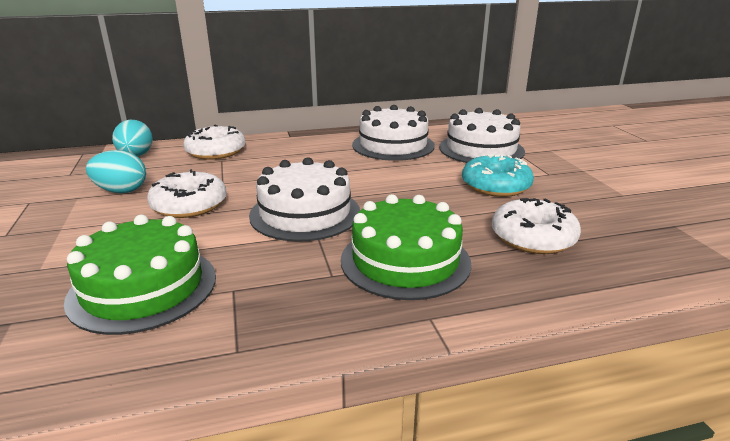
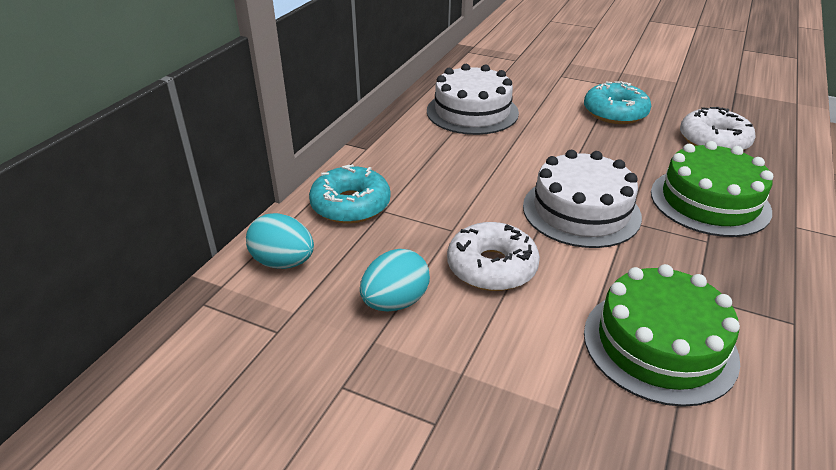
camera: 50 degrees left, 10 degrees up
white donut [183,124,245,160] -> turquoise donut [309,164,391,224]
white cake [439,108,525,163] -> none

